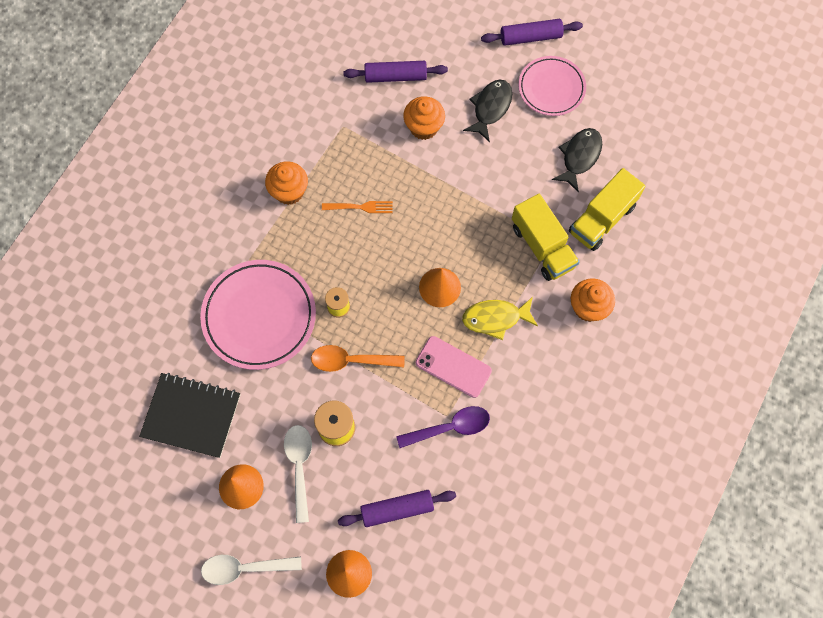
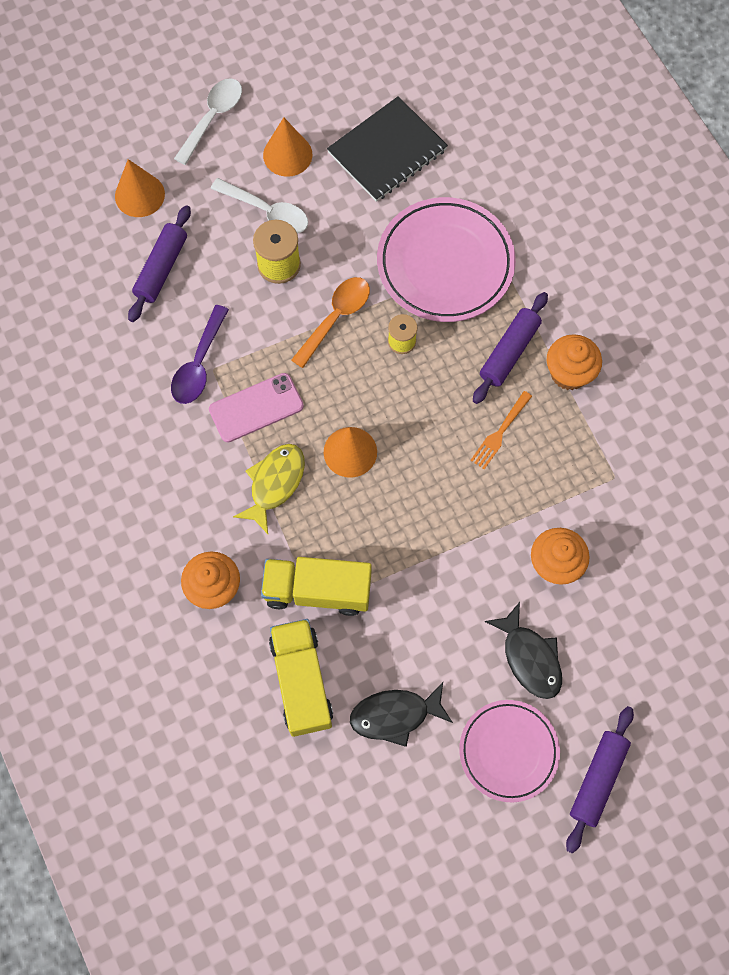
camera: 125 degrees right, 0 degrees up
purple rolling pin [343,61,448,83] -> purple rolling pin moved to [473,292,548,404]
black fish [552,128,602,192] -> black fish turned 105 degrees clockwise [350,682,453,747]

